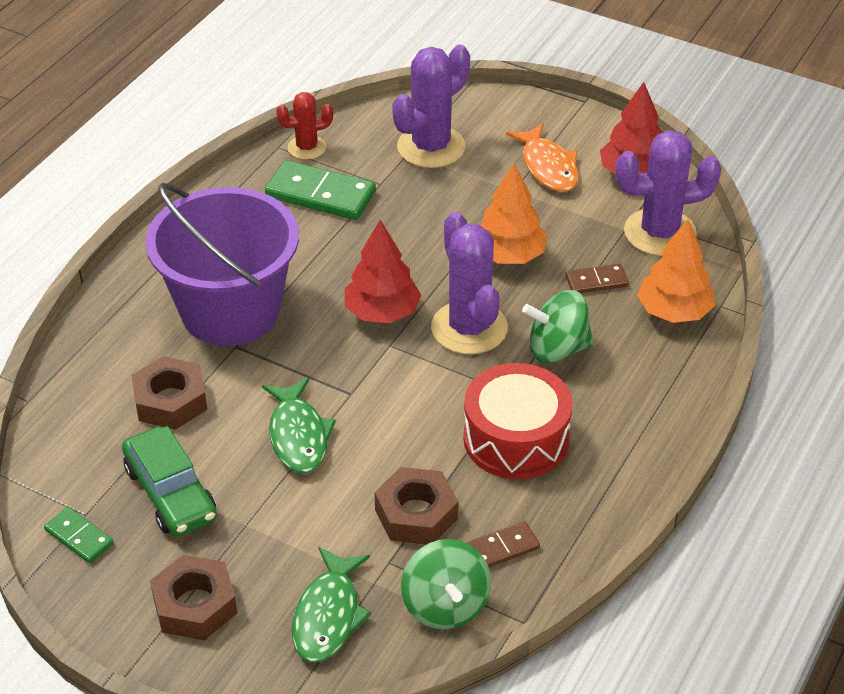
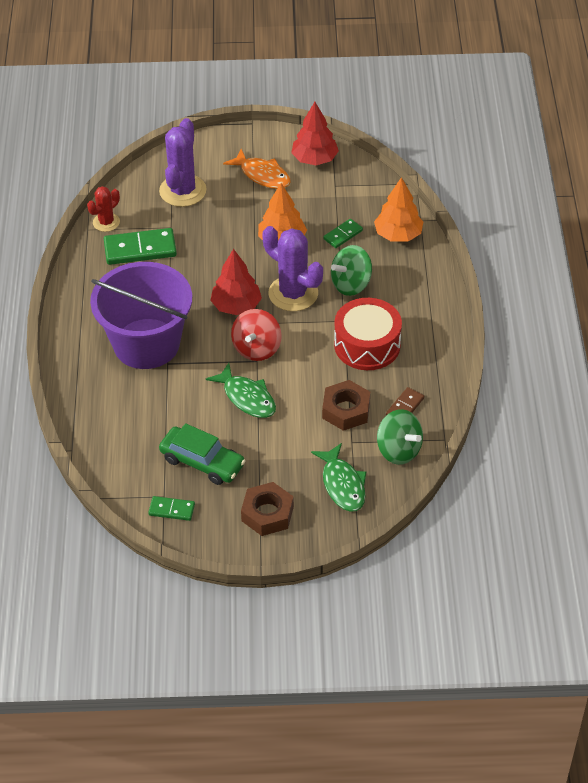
camera: 30 degrees left, 5 degrees up
brown nut [131,356,207,430] -> none
brown domino [565,263,629,293] -> green domino [323,219,363,248]
purple cactus [615,130,721,256] -> none
none -> red spinning top [231,309,282,361]

